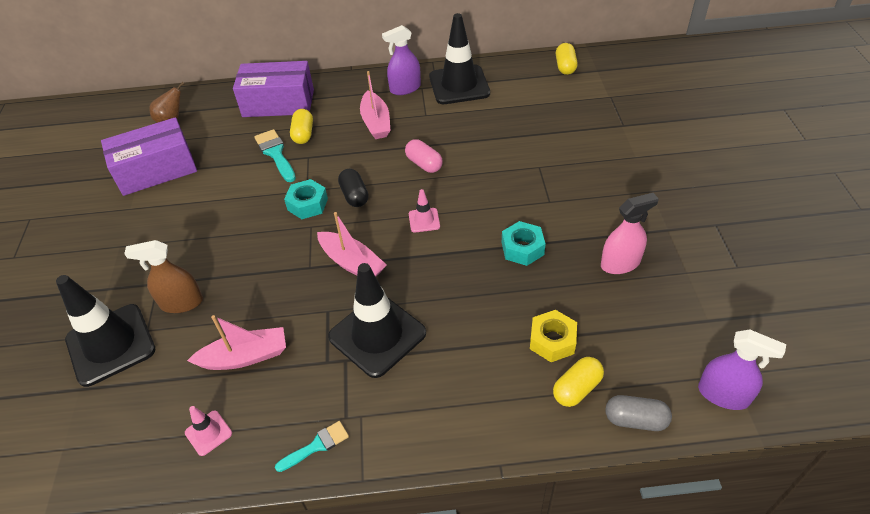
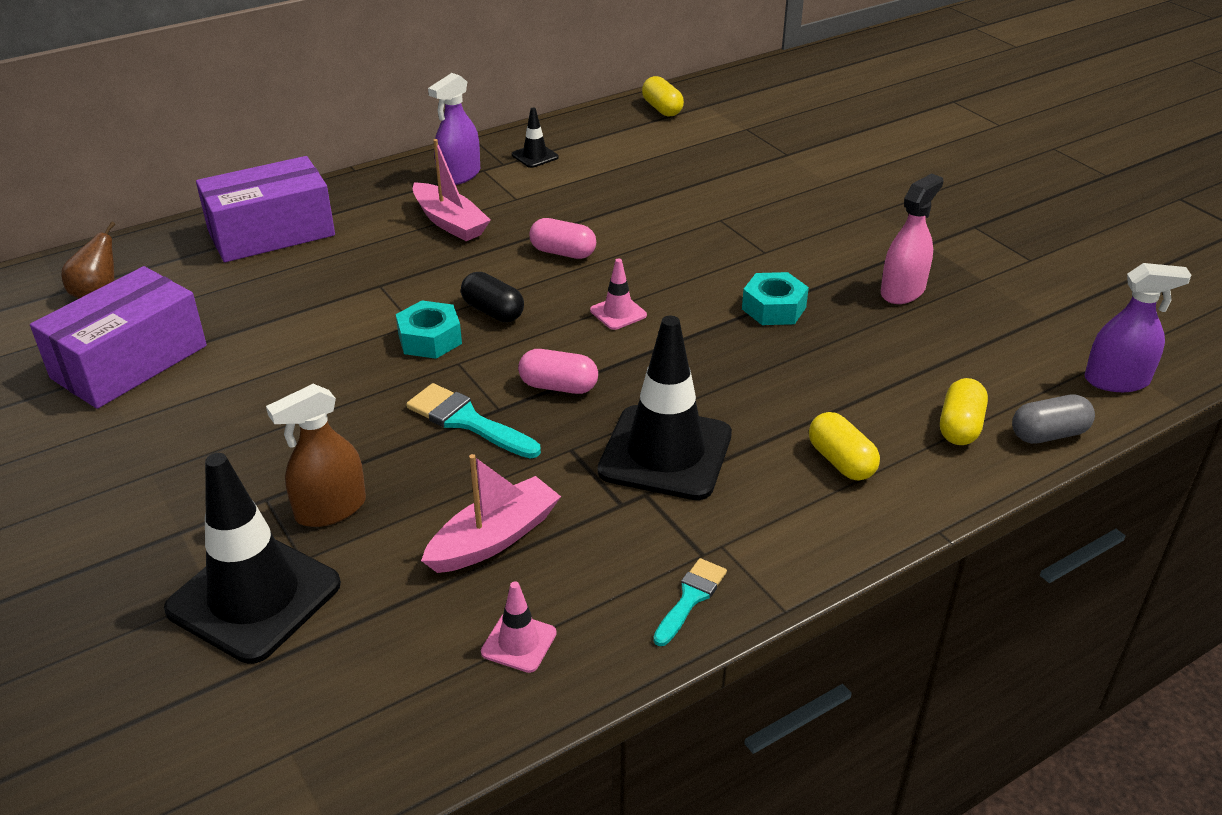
camera: 30 degrees left, 10 degrees down
turquoise brush [254,129,296,182] -> turquoise brush moved to [406,383,541,458]
yellow capsule [290,109,313,144] -> yellow capsule moved to [809,412,880,480]
pink boat [317,212,387,277] -> pink capsule [518,349,598,394]
black traffic cone [429,13,490,104] -> black traffic cone [512,108,559,168], size x0.45
yellow nut [530,310,577,362] -> none

